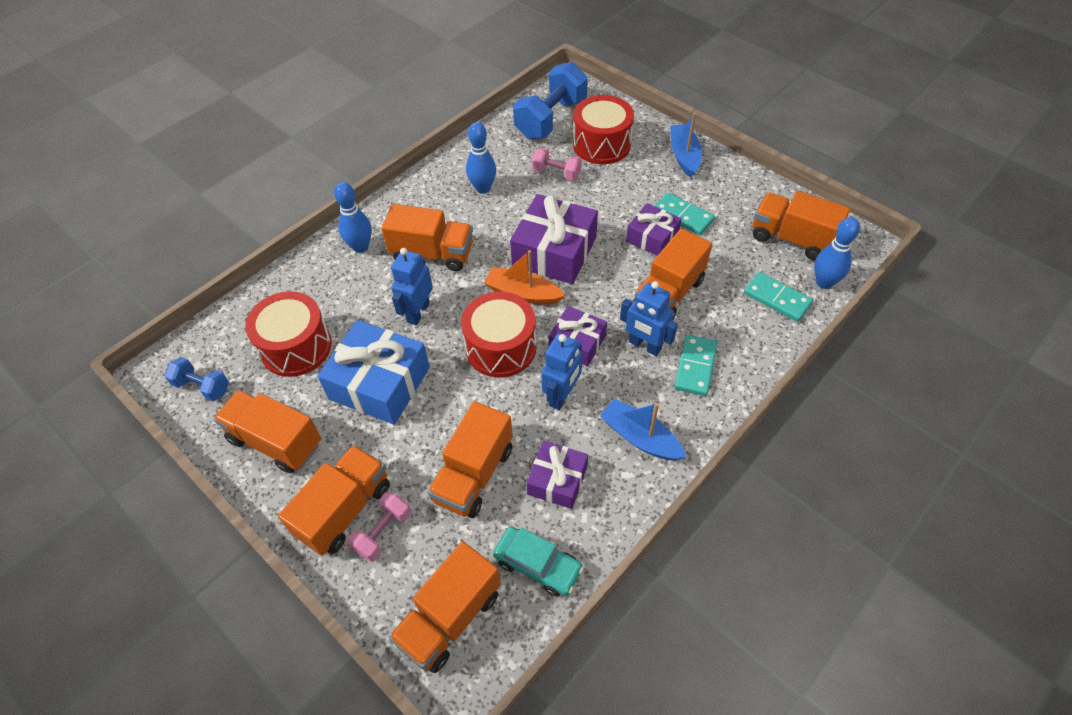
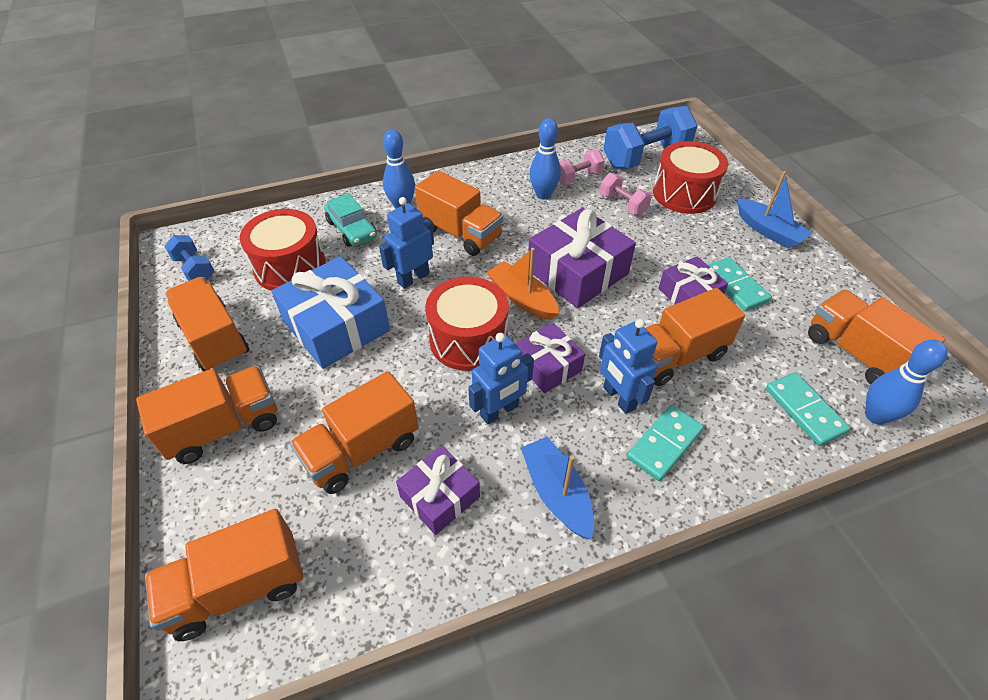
camera: 25 degrees right, 5 degrees down
pink dumbbell [348,492,411,562] -> pink dumbbell moved to [559,150,605,185]
turquoise car [493,526,584,597] -> turquoise car moved to [324,193,377,247]
blue boat [670,113,702,177] -> blue boat turned 120 degrees clockwise [737,171,813,248]

